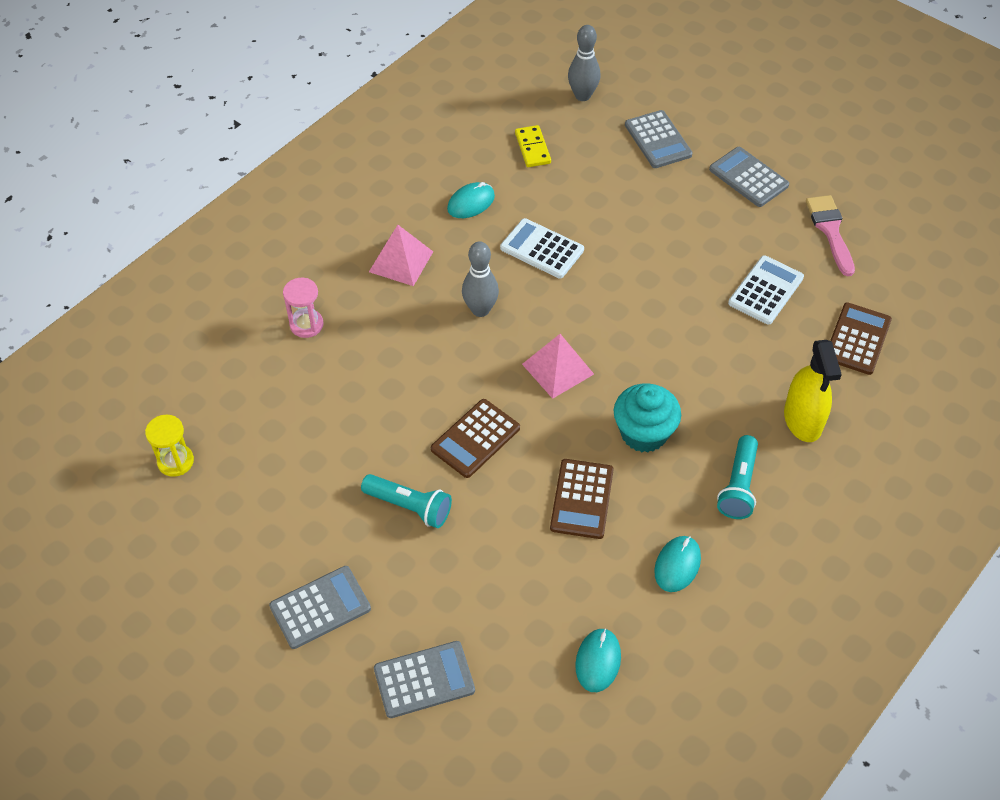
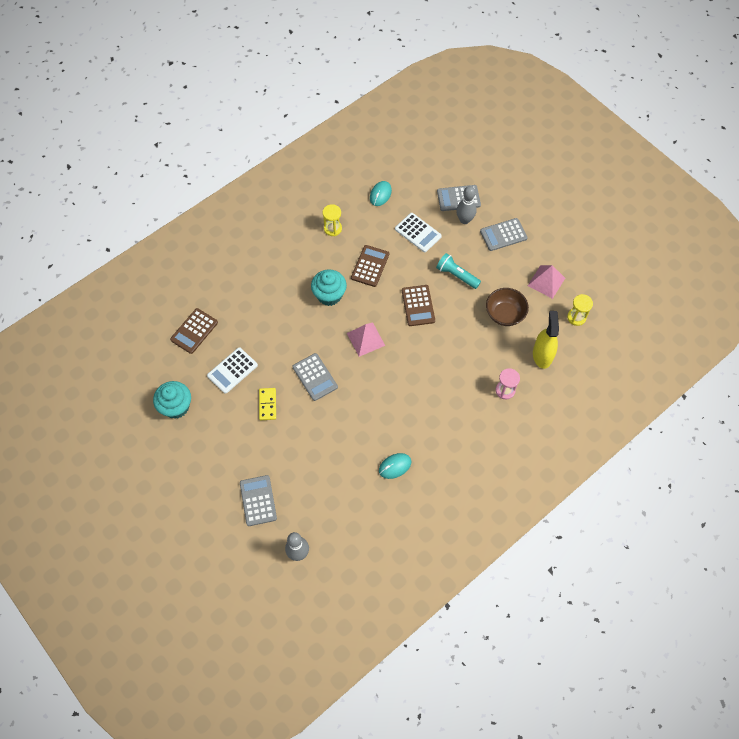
camera: 170 degrees left, 10 degrees up
pink pyramid [369,225,433,286] -> pink pyramid moved to [528,265,565,299]
brown calculator [431,399,520,478] -> brown calculator turned 120 degrees clockwise [402,285,435,326]
grey bowling pin [462,241,499,317] -> grey bowling pin moved to [456,186,476,224]
white calculator [500,218,584,279] -> white calculator moved to [395,213,442,252]
yellow domino [515,125,551,167] -> yellow domino moved to [259,388,276,420]
turquoise mouse [654,536,701,592] -> yellow hourglass [322,204,342,236]
grey calculator [709,147,789,207] -> grey calculator moved to [292,353,338,401]
turquoise flashlight [717,435,758,519] -> none
yellow spray bottle [784,340,842,442] -> yellow spray bottle moved to [533,311,559,369]
pink brush [806,195,855,276] -> turquoise cupcake [153,381,191,419]
none -> brown bowl [486,288,529,326]

